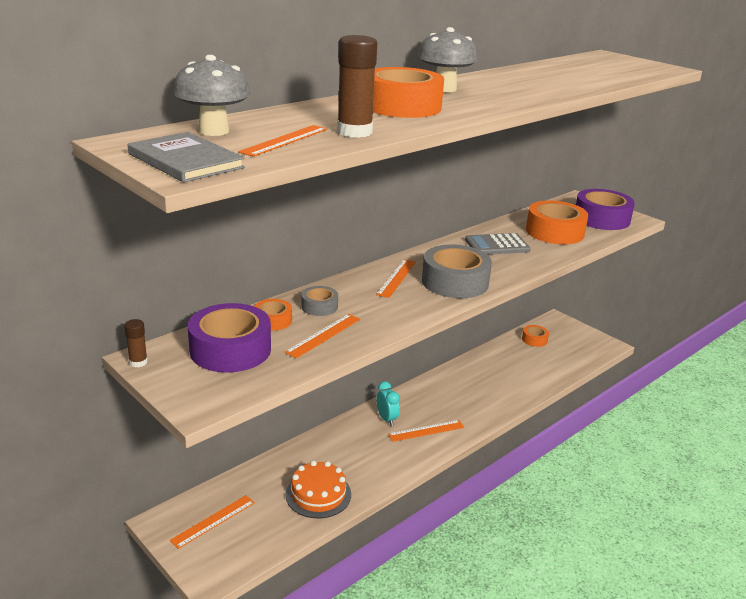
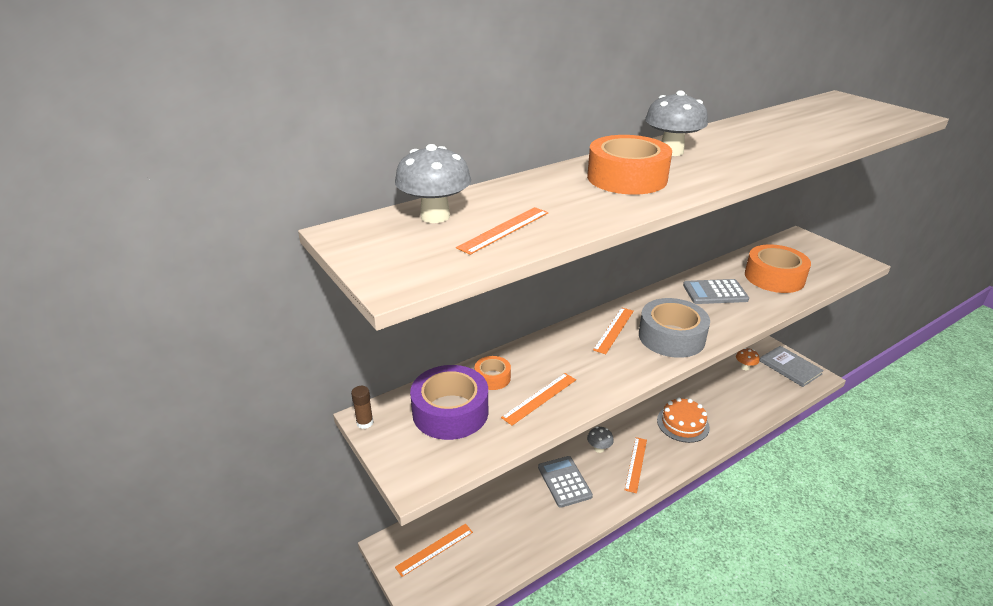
camera: 10 degrees right, 5 degrees up
grey book [127,132,245,182] -> grey book moved to [759,346,824,387]
orange cake [285,461,351,518] -> orange cake moved to [657,397,710,443]
grey tape [301,286,338,316] -> none
brown glue stick [337,35,377,138] -> none
turquoise clock [377,381,400,426] -> grey mushroom [587,426,614,453]
orange ruler [388,420,464,442] -> orange ruler turned 60 degrees counterclockwise [625,437,647,493]
orange tape [522,325,549,347] -> orange mushroom [736,348,759,370]
purple tape [576,189,635,230] -> none
none -> grey calculator [538,456,593,508]

